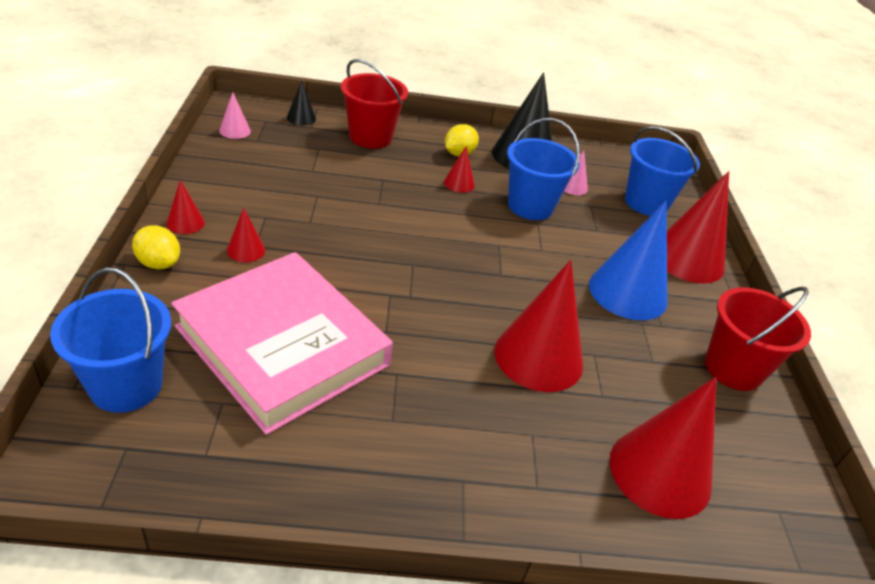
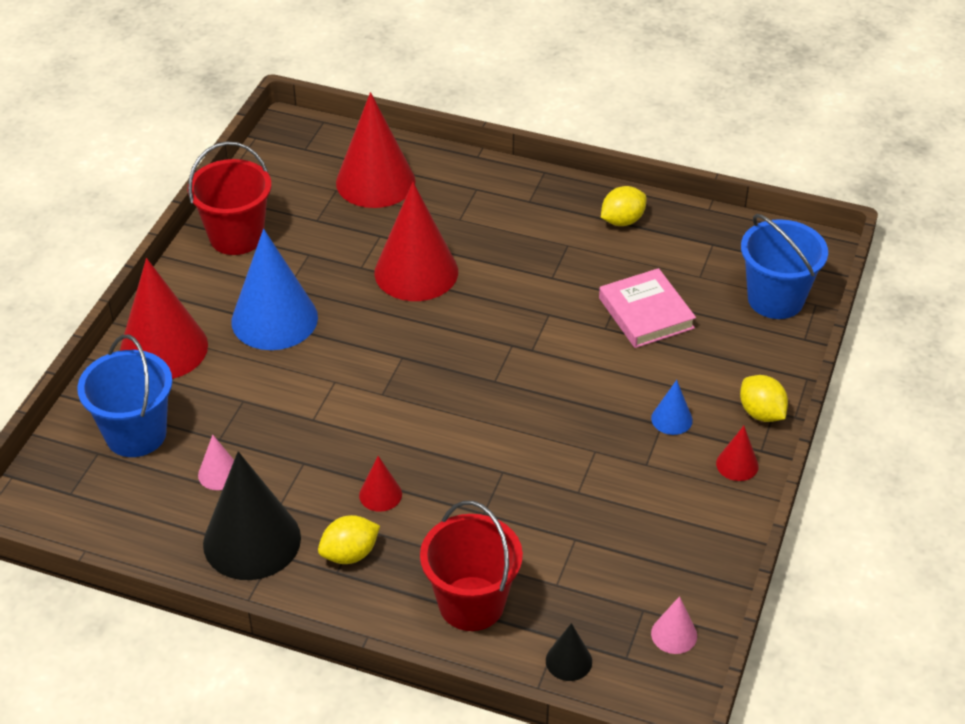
camera: 155 degrees left, 5 degrees up
pink book [171,252,393,435] -> pink book [599,268,696,348], size x0.52
red cone [227,208,265,262] -> blue cone [651,380,693,435]
blue bucket [507,118,580,220] -> none
none -> yellow lemon [601,186,647,226]

